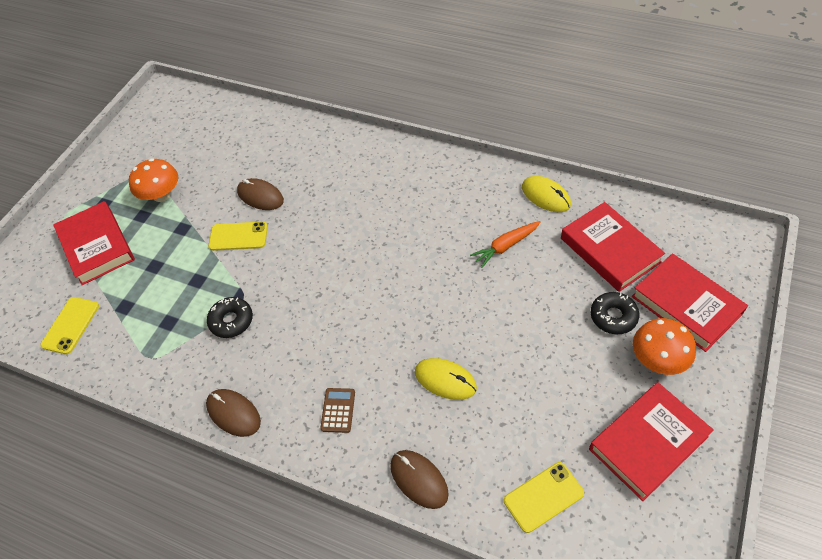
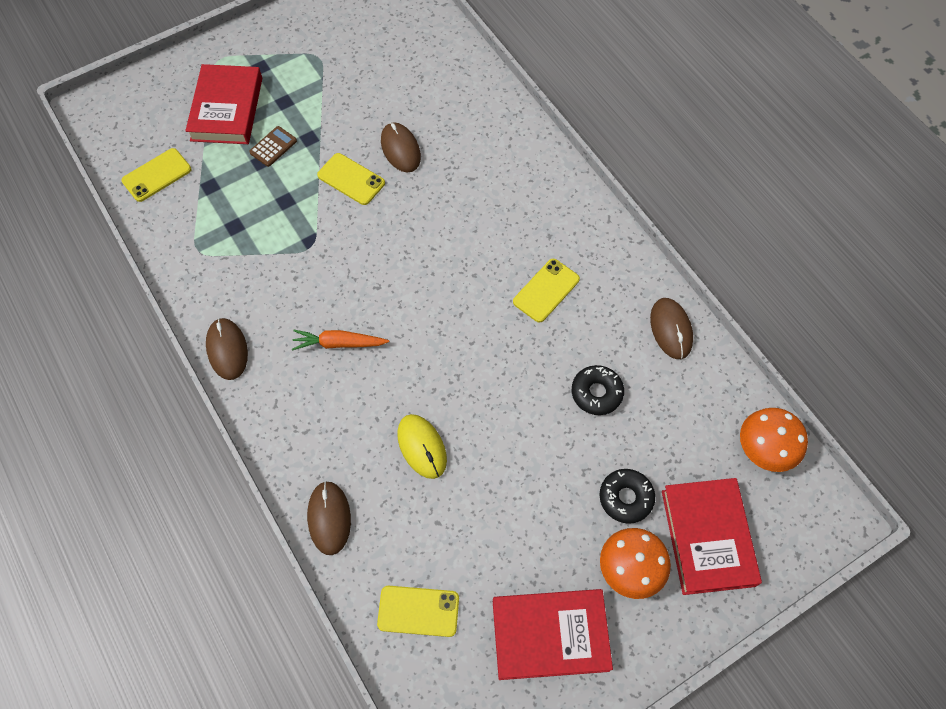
camera: 30 degrees right, 10 degrees up
orange mushroom [129,158,178,202] -> orange mushroom moved to [740,408,808,472]
black donut [207,297,253,338] -> black donut moved to [572,365,624,415]
brown calculator [320,388,355,433] -> brown calculator moved to [249,126,297,167]
orange carrot [470,221,541,268] -> orange carrot moved to [292,330,389,350]
yellow mouse [522,176,571,212] -> brown mouse [650,298,693,359]
red book [561,202,665,292] -> none
none -> yellow phone [513,259,580,323]

